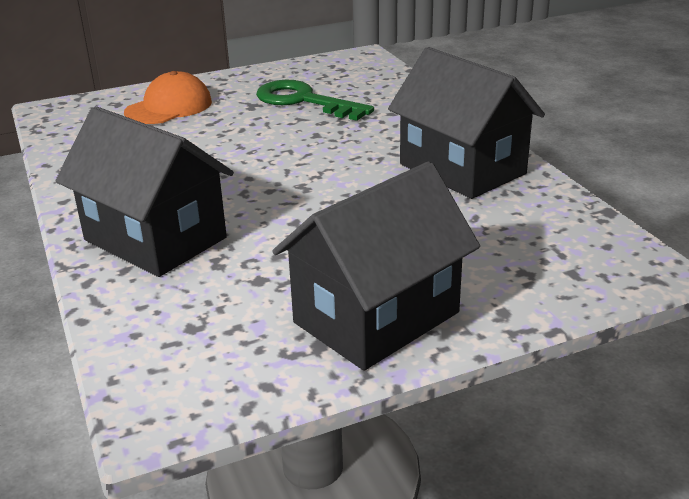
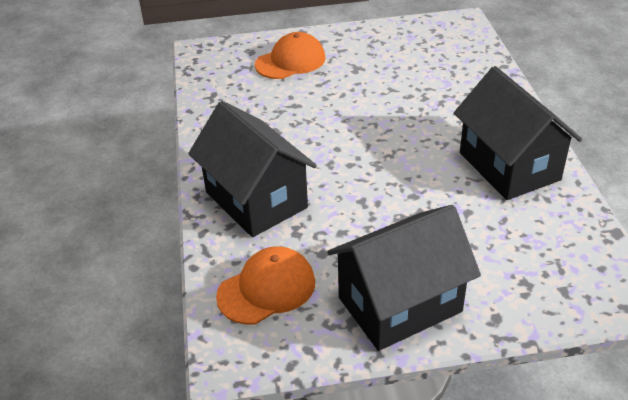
camera: 15 degrees right, 10 degrees up
green key [256,80,374,121] -> none
none -> orange cap [216,246,315,325]

